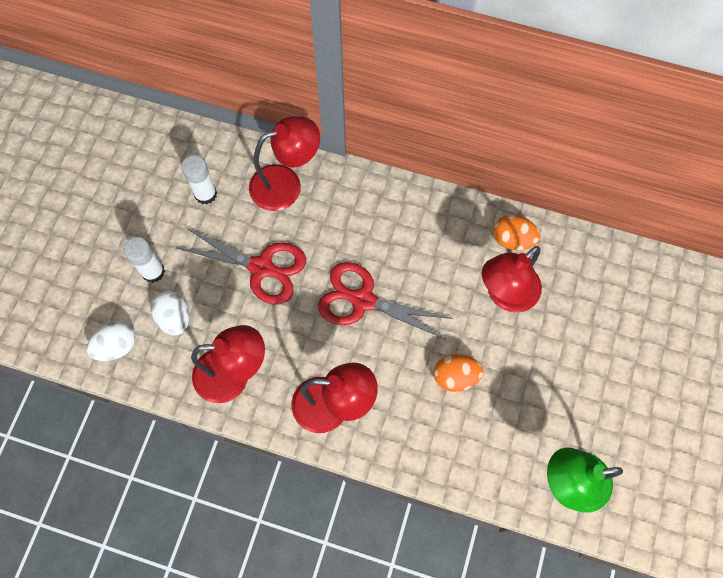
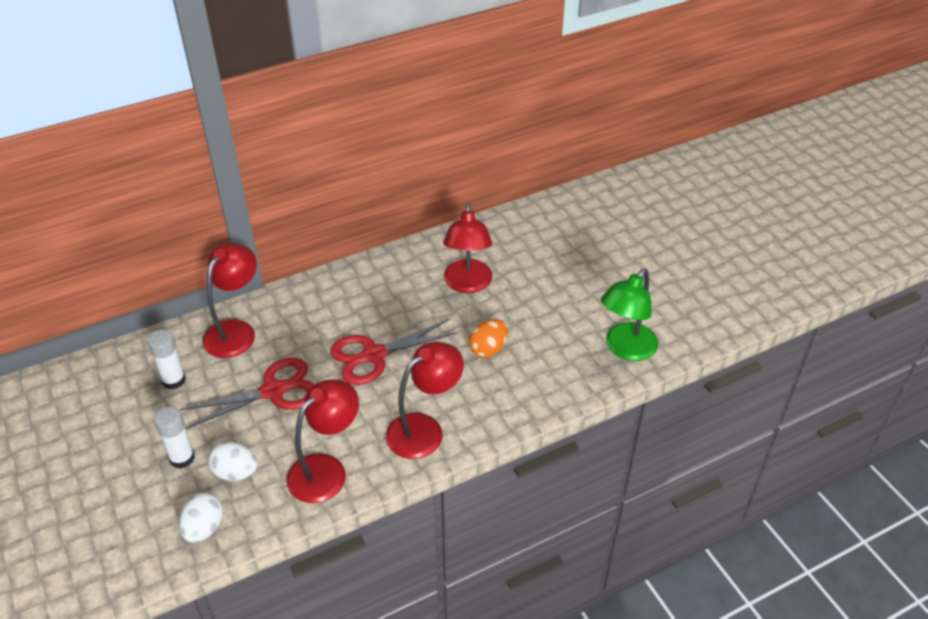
camera: 45 degrees left, 25 degrees down
orange egg [493,215,540,250] -> none

